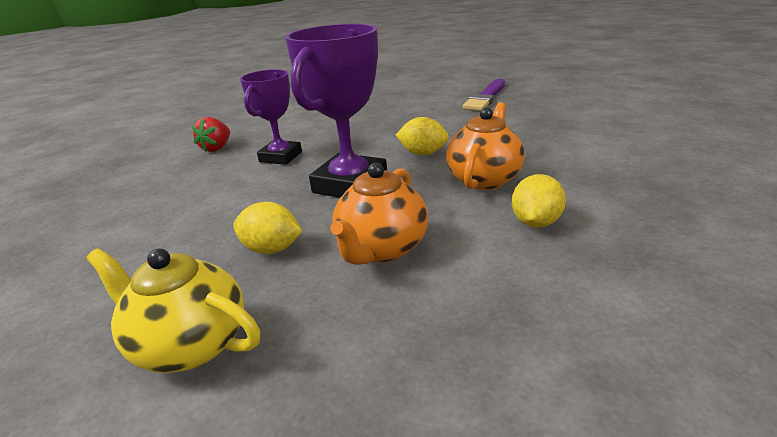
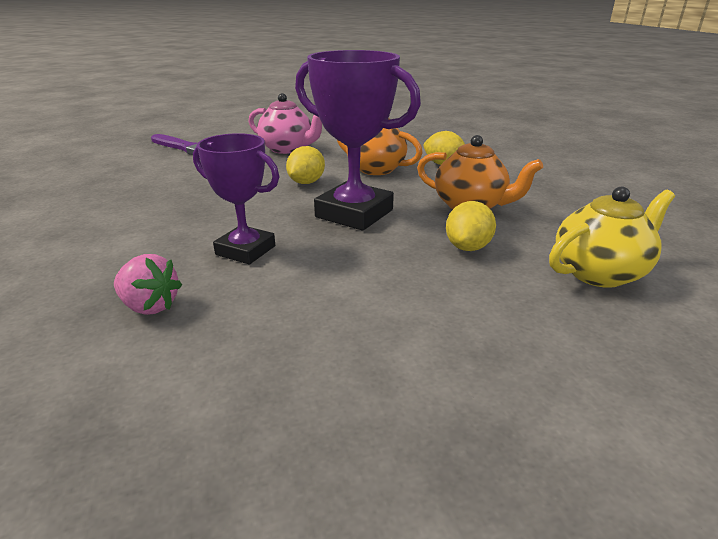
camera: 85 degrees left, 0 degrees up
yellow teapot [87,248,260,373] -> yellow teapot turned 150 degrees counterclockwise [549,187,675,288]
red strawberry [192,117,230,152] -> pink strawberry [114,254,182,315]
none -> pink teapot [248,93,322,154]

